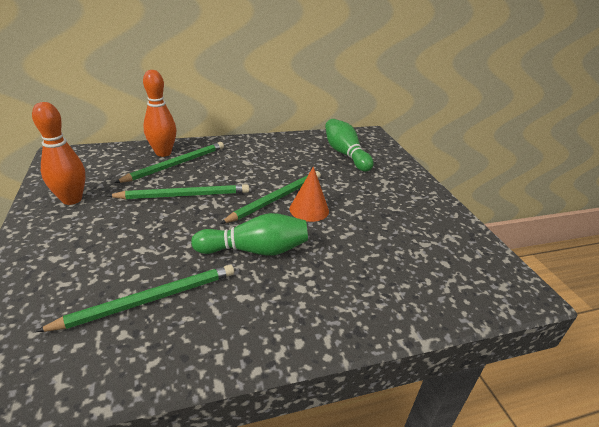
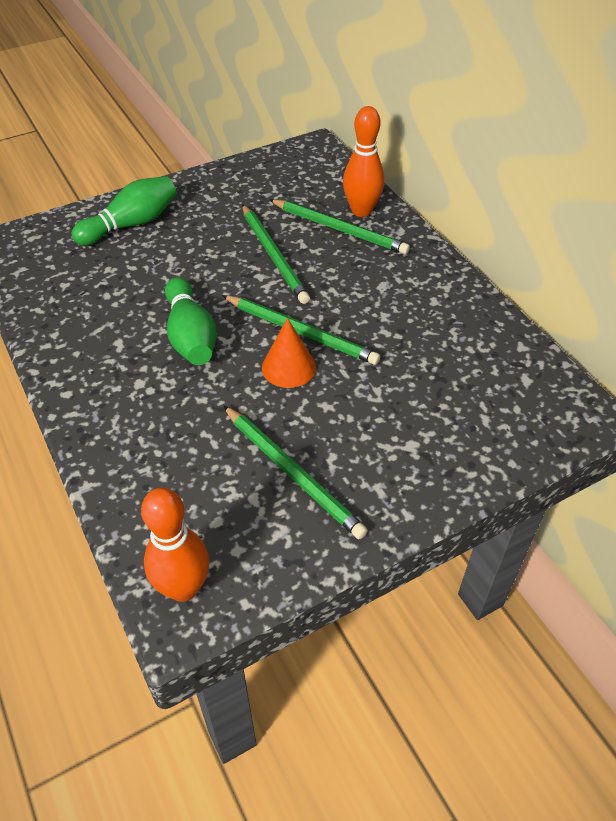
camera: 80 degrees right, 15 degrees up
orange bowling pin [32,102,86,205] -> orange bowling pin moved to [141,488,210,602]
green pencil [35,265,234,332] -> green pencil moved to [223,405,368,539]
green bowling pin [325,119,374,172] -> green bowling pin moved to [71,176,177,246]

